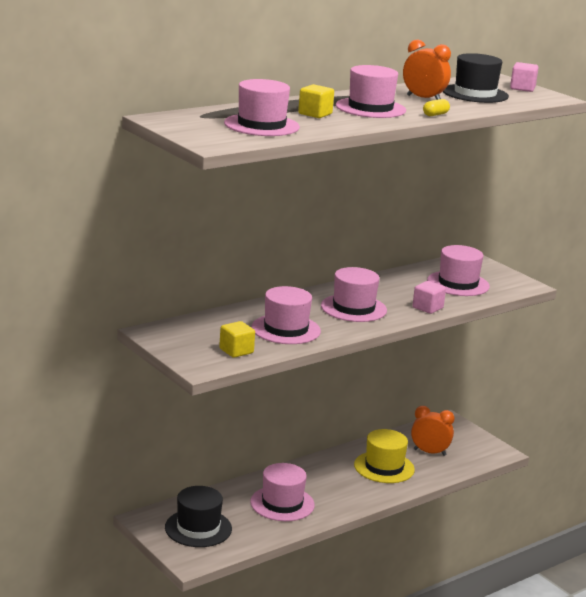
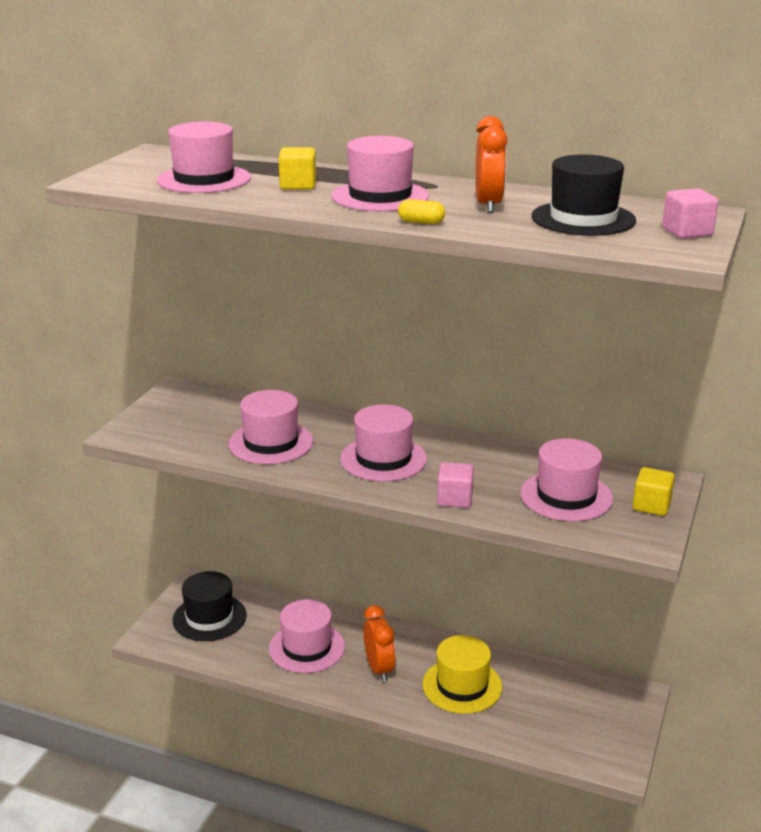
camera: 60 degrees right, 5 degrees up
yellow cube [219,321,255,358] -> yellow cube moved to [632,467,675,516]
orange clock [411,406,455,456] -> orange clock moved to [363,605,396,682]

